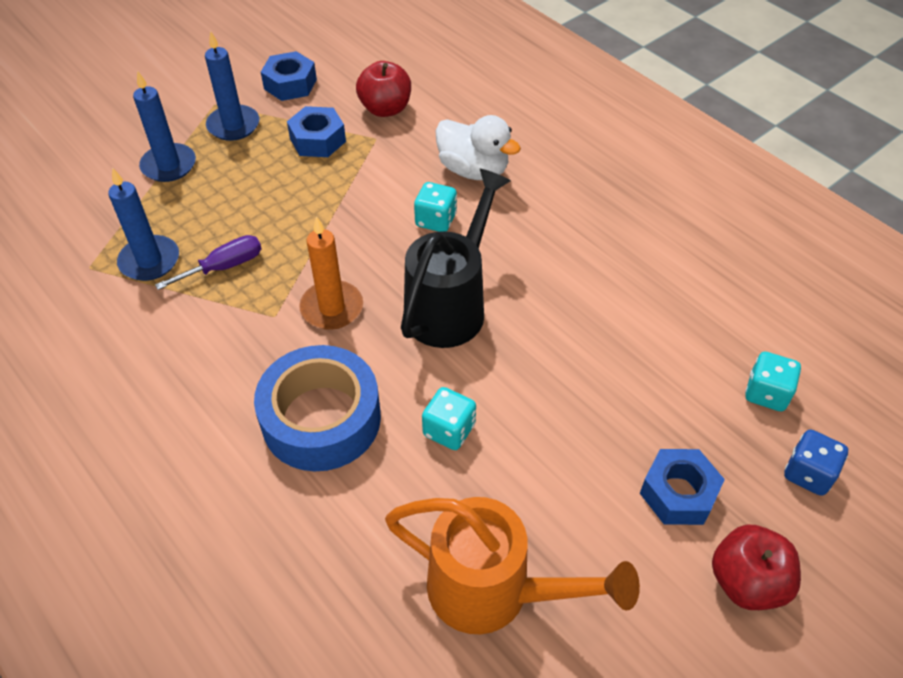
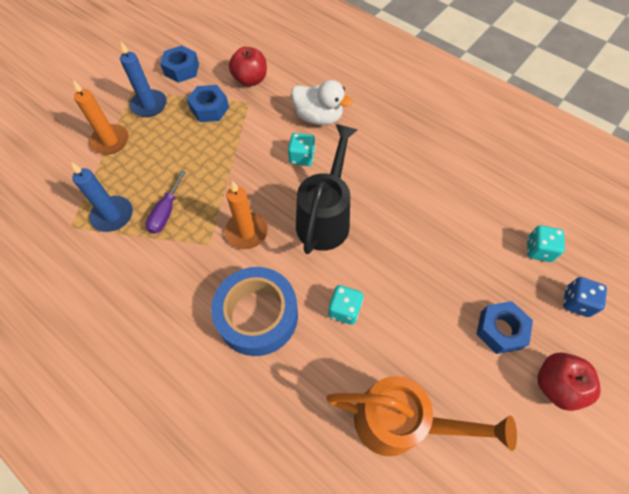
camera: 10 degrees left, 10 degrees up
blue candle [133,70,196,182] -> orange candle [73,80,129,154]
purple screwdriver [155,235,262,290] -> purple screwdriver turned 150 degrees clockwise [145,170,186,234]

